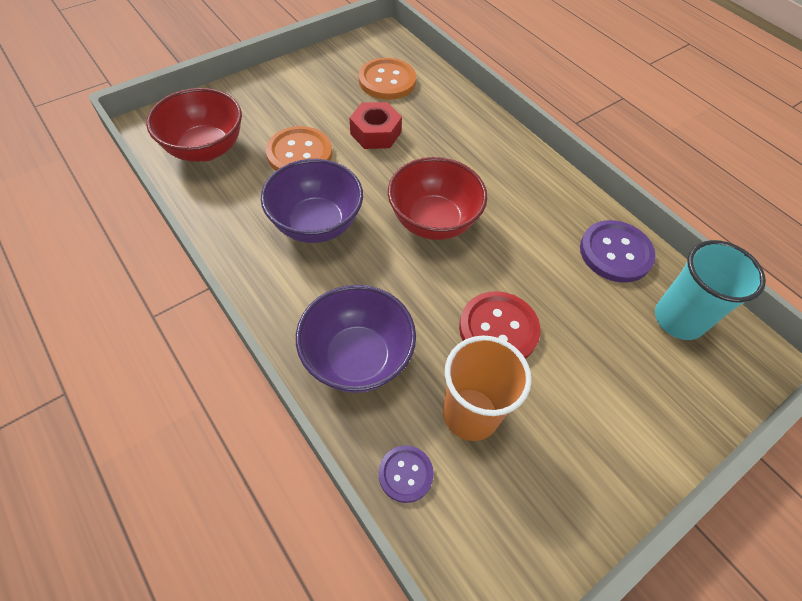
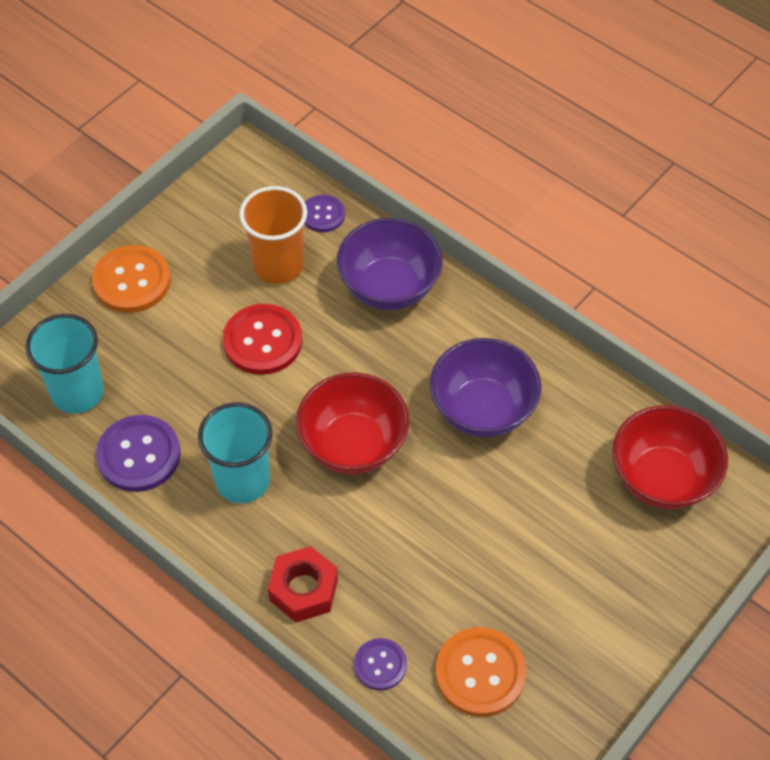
camera: 170 degrees right, 0 degrees up
orange button [266,126,332,171] -> orange button moved to [92,245,171,313]
red nut [350,102,402,149] -> red nut moved to [268,546,338,622]
none -> turquoise cup [198,402,272,503]
none -> purple button [354,638,407,690]

